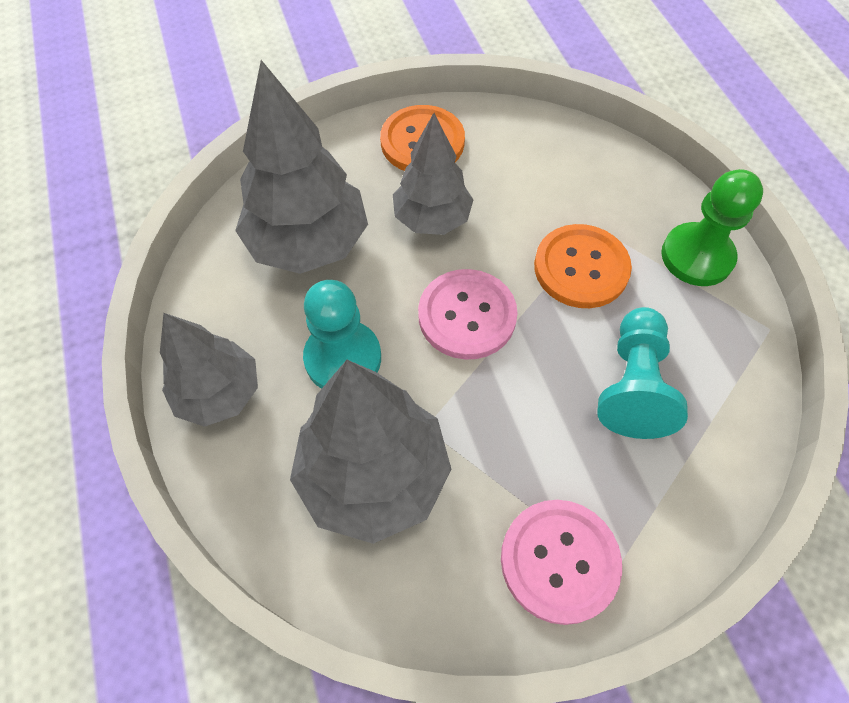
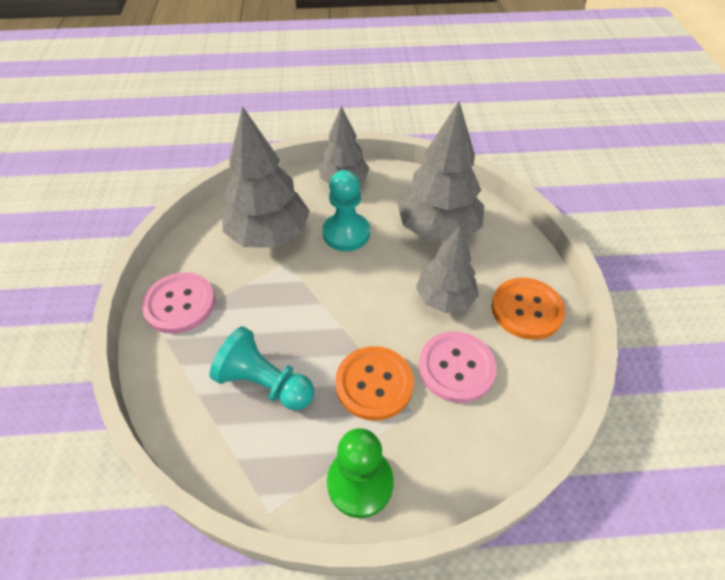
camera: 105 degrees right, 10 degrees down
pink button [418,269,518,360] -> pink button moved to [419,331,497,403]

